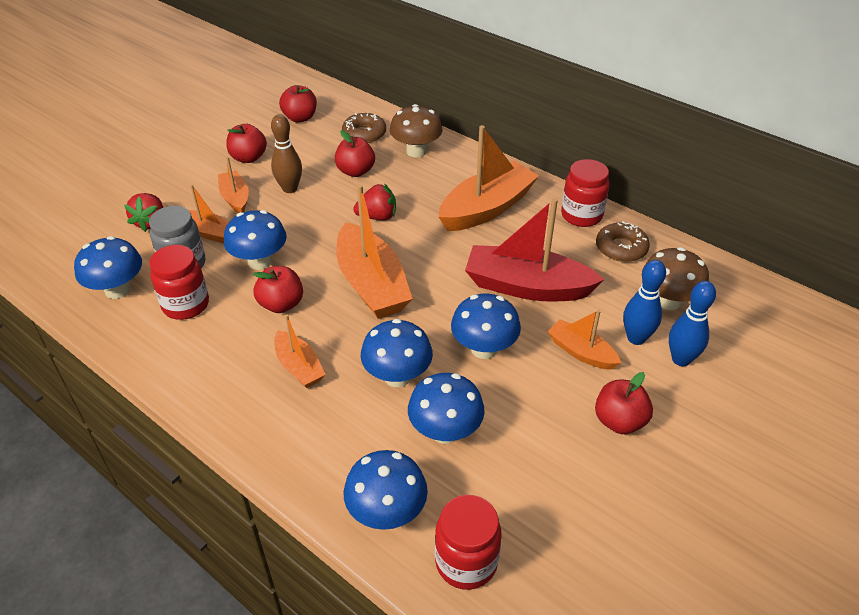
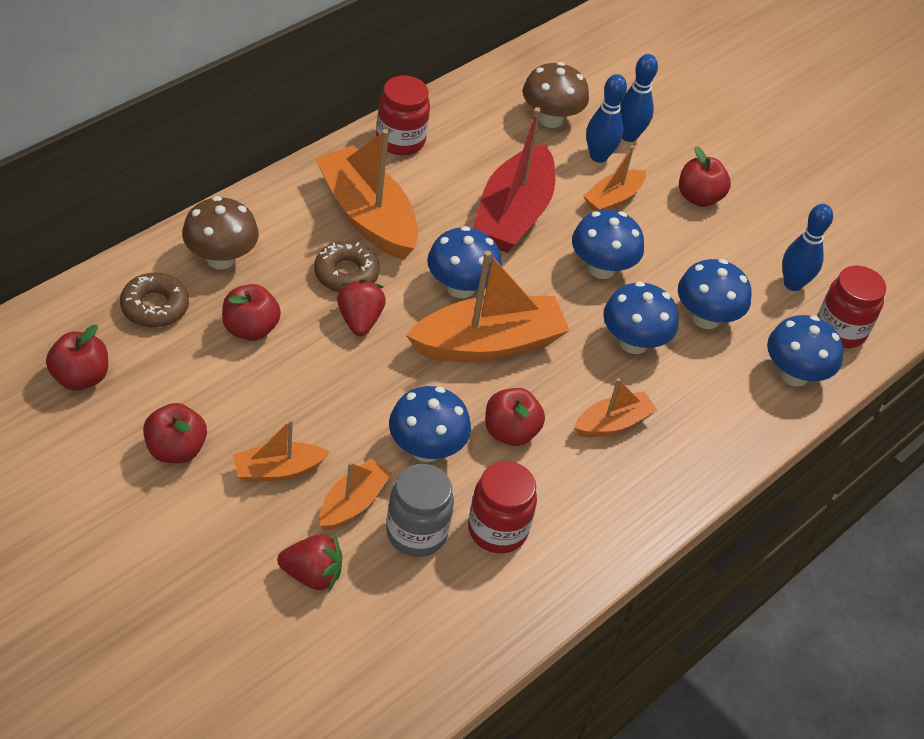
camera: 90 degrees left, 5 degrees up
blue mushroom [74,236,142,299] -> blue mushroom moved to [427,226,502,299]
brown bowling pin [271,114,302,193] -> none
brown donut [596,221,650,262] -> brown donut moved to [314,241,380,292]
none -> blue bowling pin [782,204,833,291]

